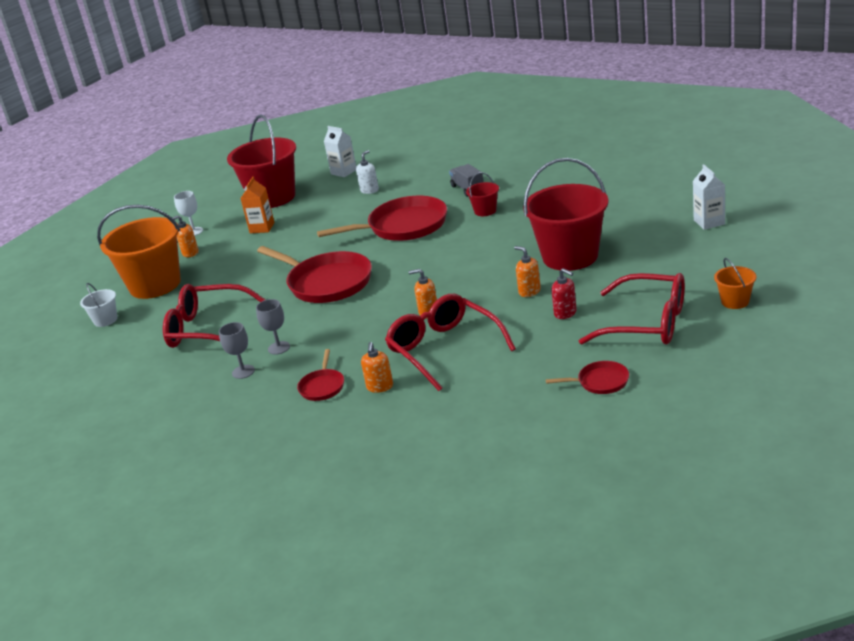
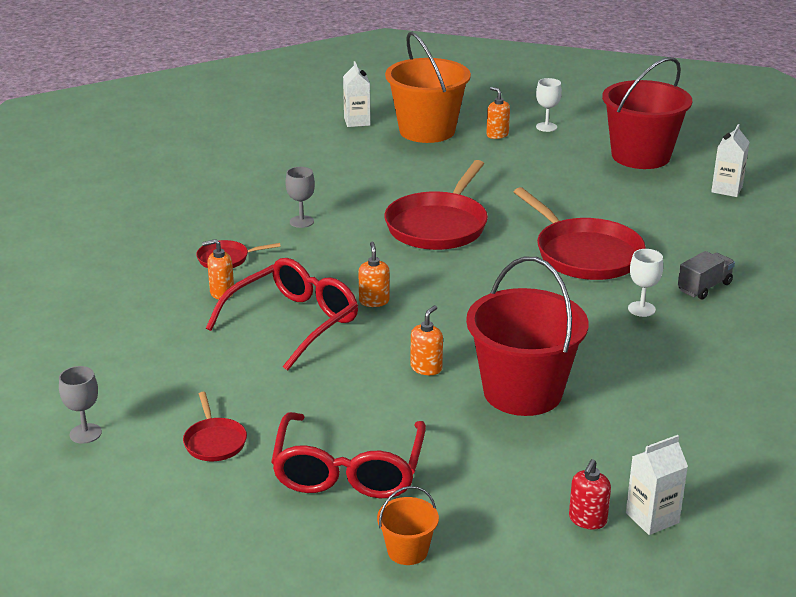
camera: 70 degrees right, 0 degrees up
white bucket [80,283,117,327] -> white carton [343,61,371,127]
red glasses [163,284,266,348] -> none
grey goblet [219,322,255,379] -> grey goblet moved to [59,366,102,444]
orange carton [240,176,275,233] -> none
white soap dispenser [356,150,379,194] -> none
red bucket [466,172,499,216] -> white goblet [628,249,663,317]
red soap dispenser [551,268,577,319] -> red soap dispenser moved to [569,459,611,529]

